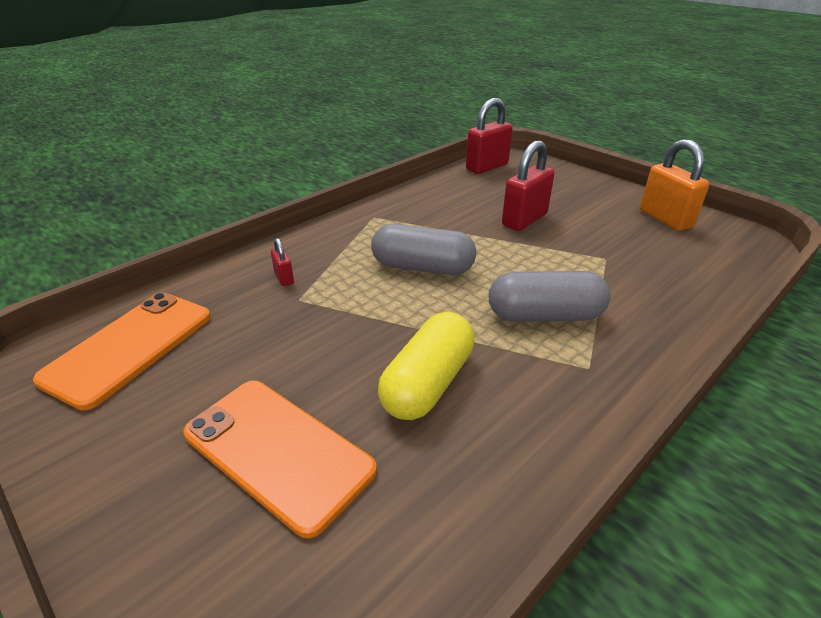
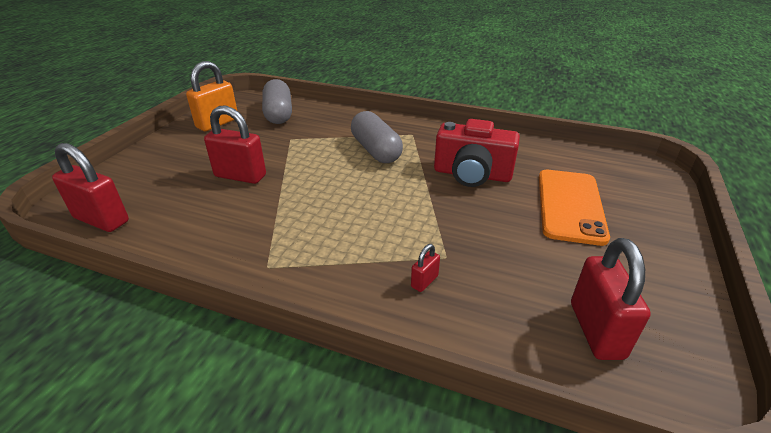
camera: 115 degrees left, 0 degrees up
orange phone [33,292,211,410] -> red padlock [571,238,651,360]
grey capsule [371,224,476,275] -> grey capsule moved to [262,79,292,124]
yellow capsule [378,312,475,420] -> red camera [434,119,520,187]

